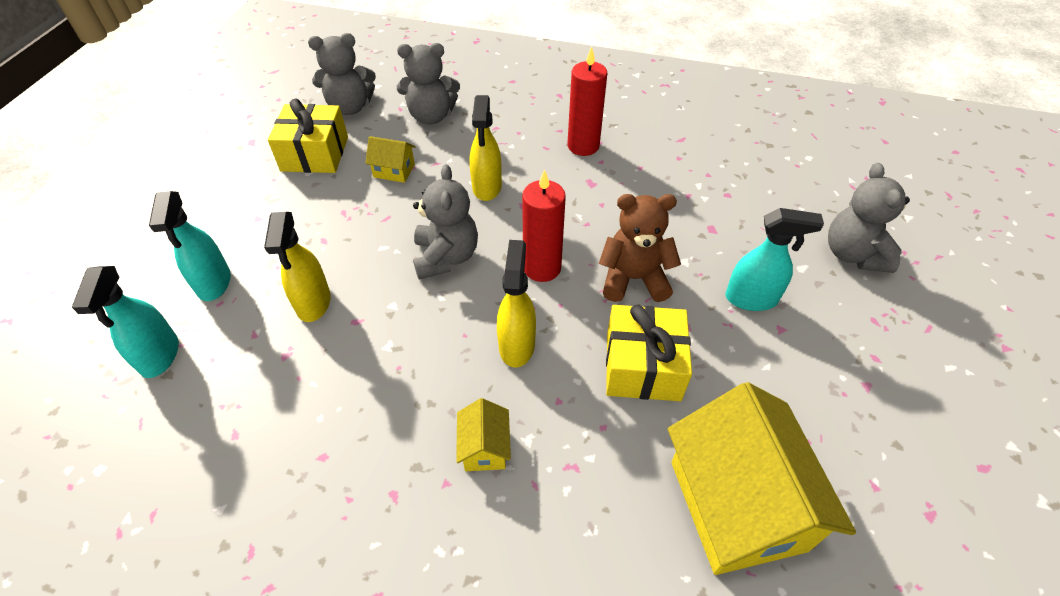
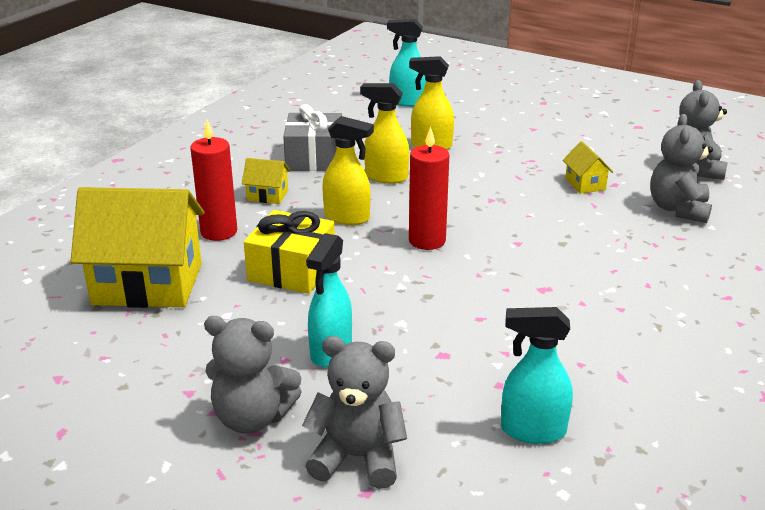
camera: 105 degrees right, 20 degrees down
turquoise spray bottle [149,191,231,301] -> turquoise spray bottle moved to [501,307,573,444]
yellow gift [268,99,348,173] -> none
yellow house [365,136,415,183] -> yellow house turned 45 degrees counterclockwise [563,141,613,194]
grey teddy bear [413,164,478,280] -> grey teddy bear moved to [204,316,302,434]
yellow spray bottle [470,95,502,201] -> yellow spray bottle moved to [360,83,409,184]
red candle [567,47,607,156] -> red candle moved to [190,120,237,241]
brown teddy bear [599,194,681,302] -> none
none -> grey gift [283,104,342,171]

